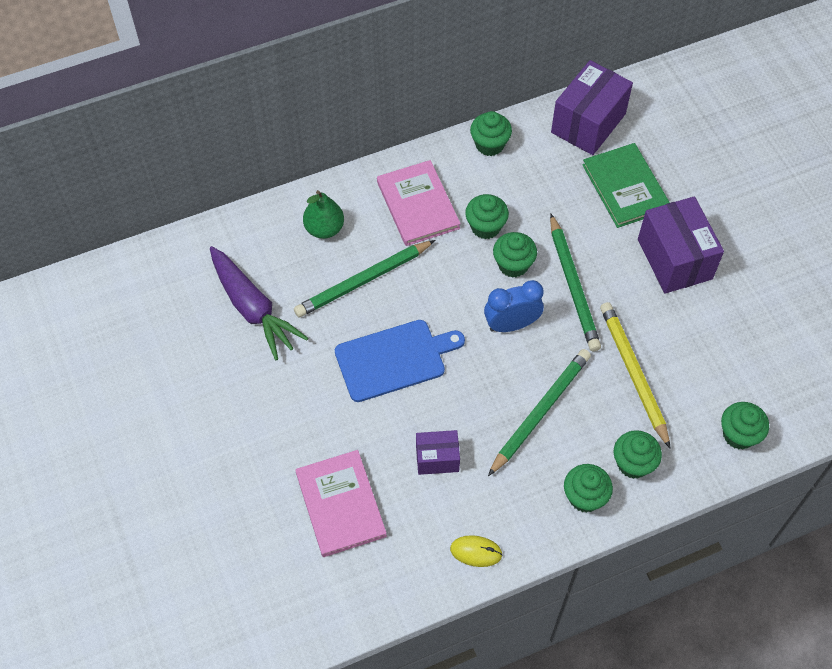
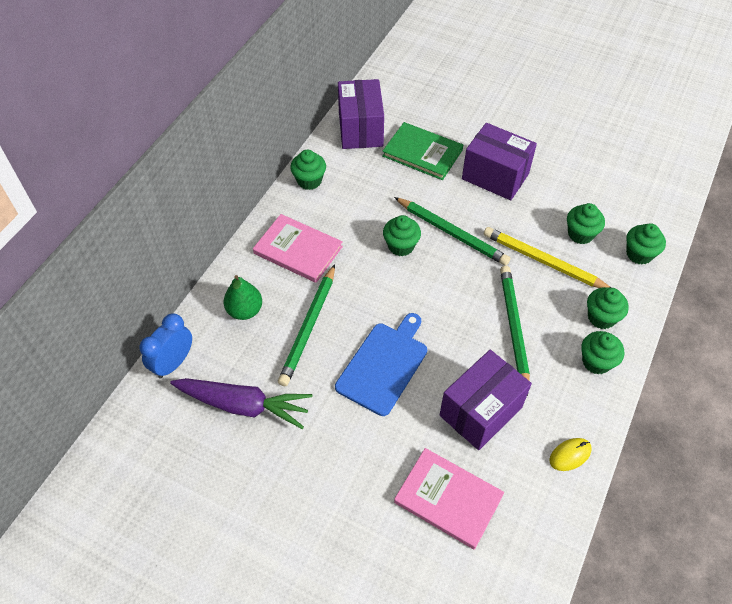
camera: 40 degrees left, 5 degrees down
purple box [416,430,460,475] -> purple box [440,350,532,450], size x1.81
green cupcake [465,194,509,239] -> green cupcake moved to [567,203,605,244]
blue clock [484,280,544,332] -> blue clock moved to [140,314,192,379]

